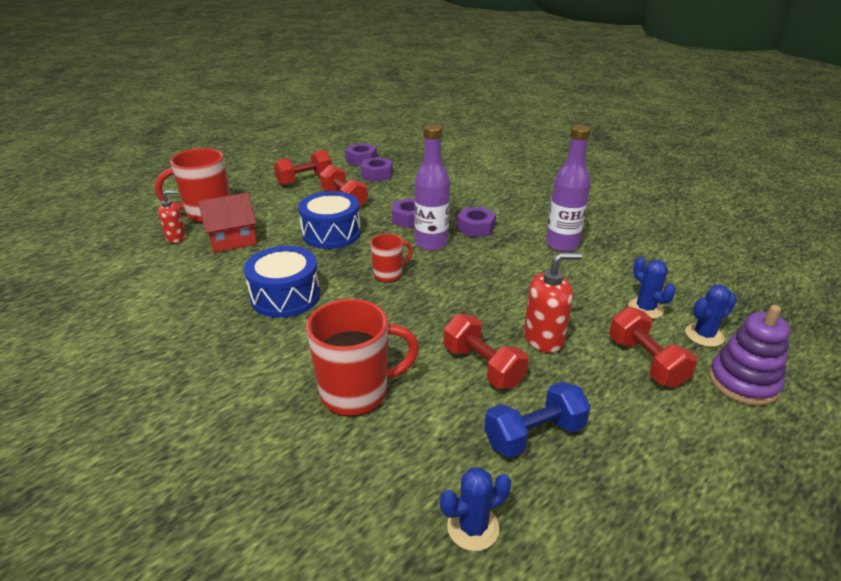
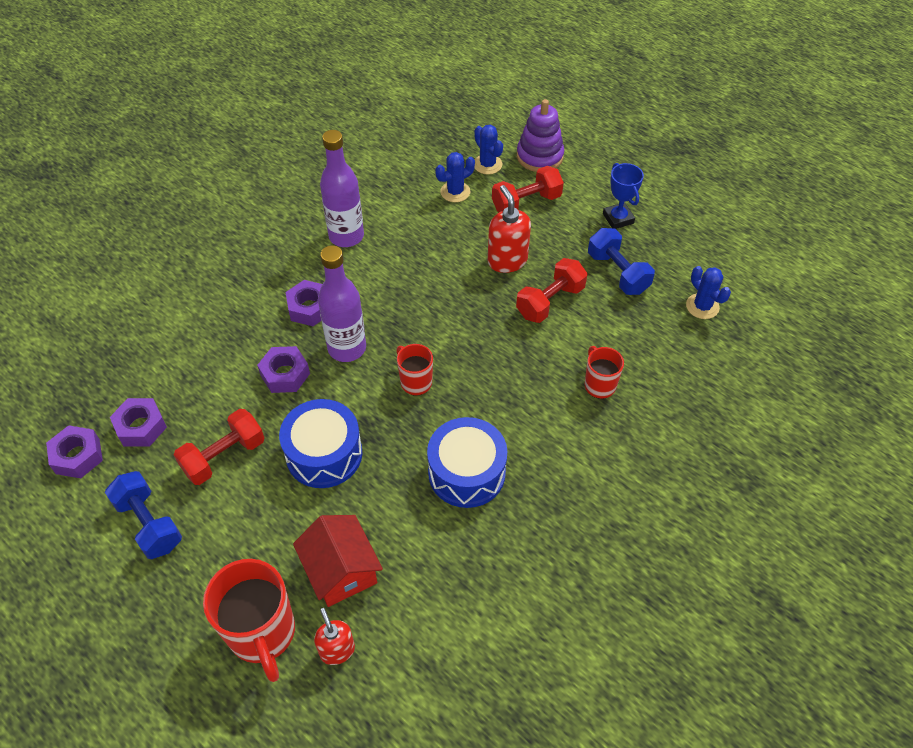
camera: 95 degrees left, 20 degrees up
red dumbbell [274,150,332,186] -> blue dumbbell [105,471,182,559]
red mug [306,299,419,417] -> red mug [585,346,624,399], size x0.55
none -> blue trophy [603,163,644,229]

